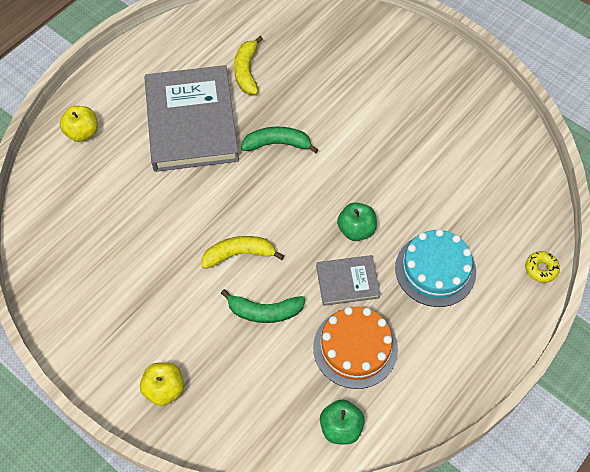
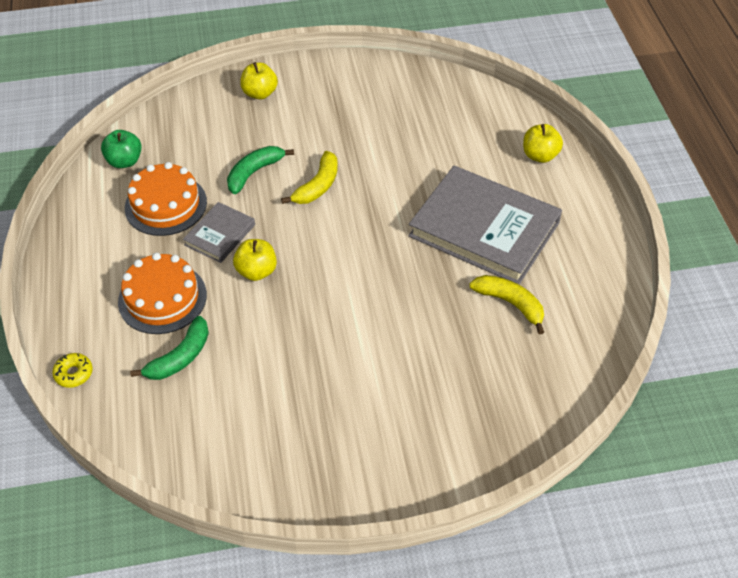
camera: 130 degrees right, 10 degrees down
green banana [241,127,318,153] -> green banana moved to [130,316,209,380]
green apple [337,202,377,241] -> yellow apple [233,239,277,281]
turquoise cake [395,229,476,307] -> orange cake [118,253,207,334]

